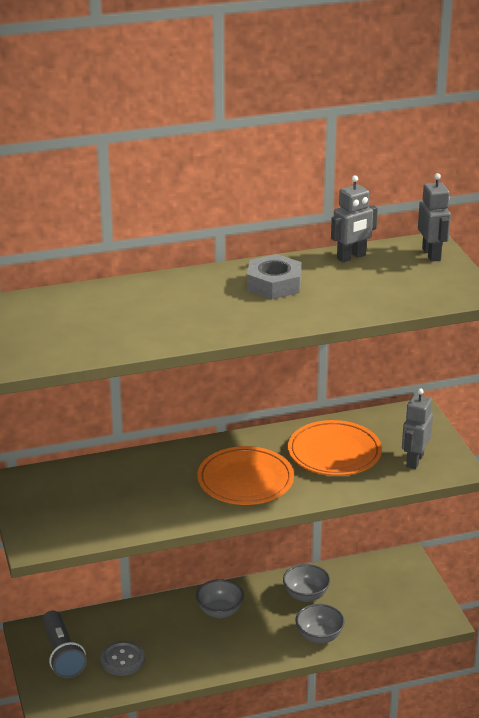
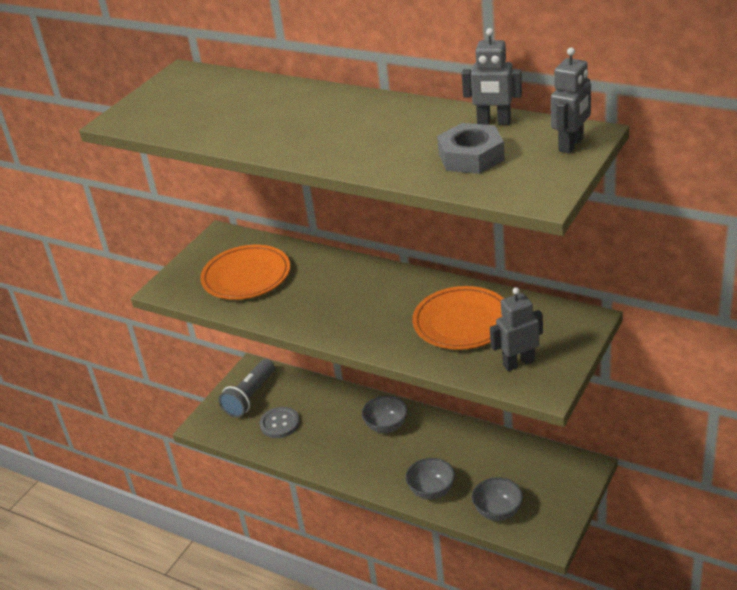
camera: 50 degrees right, 5 degrees up
orange plate [197,446,294,505] -> orange plate moved to [200,245,290,300]
grey nut [247,254,302,299] -> grey nut moved to [437,123,505,174]
grey bowl [283,564,330,602] -> grey bowl moved to [472,477,523,521]

